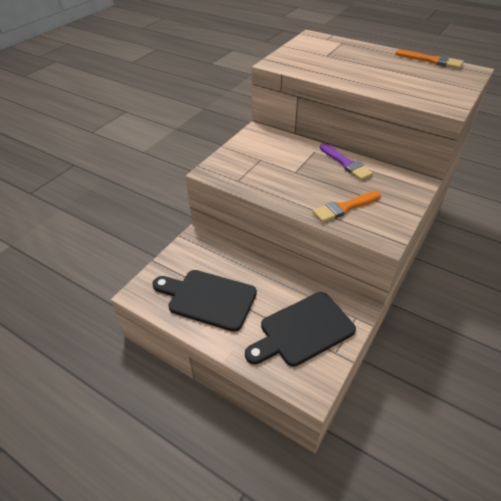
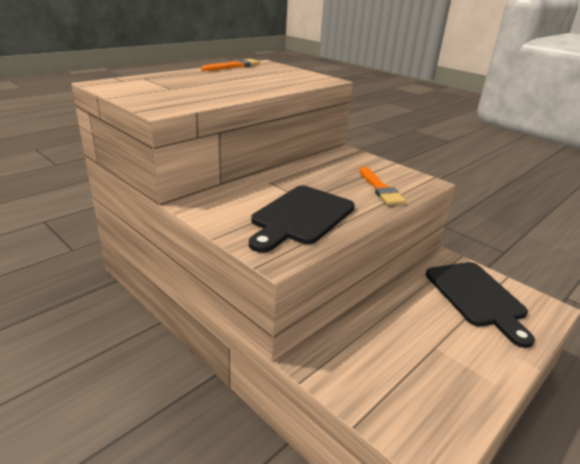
camera: 80 degrees left, 15 degrees down
black cutting board [152,270,257,332] -> black cutting board moved to [249,185,355,253]
purple brush [320,143,373,180] -> none

